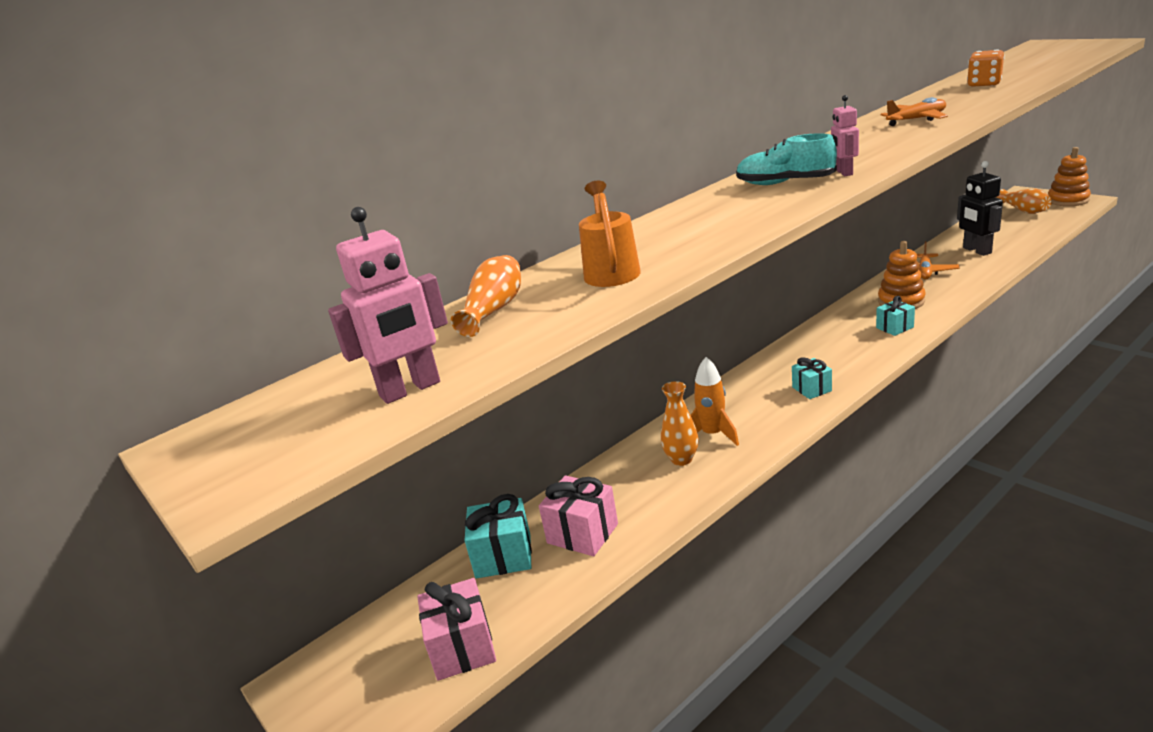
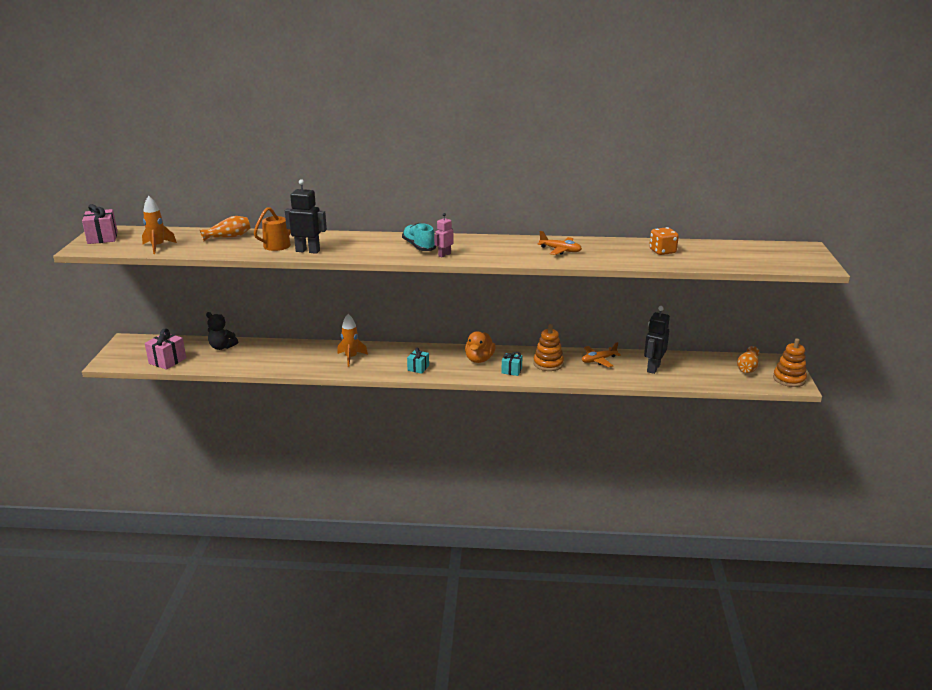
camera: 40 degrees right, 0 degrees up
pink robot [328,207,448,404] -> orange rocket [142,196,177,254]
turquoise gift [464,494,532,578] -> black teddy bear [206,312,238,350]
pink gift [539,475,618,556] -> pink gift moved to [82,204,118,244]
orange vase [661,381,699,466] -> none
none -> black robot [285,179,327,254]
none -> orange duck [465,331,496,363]

